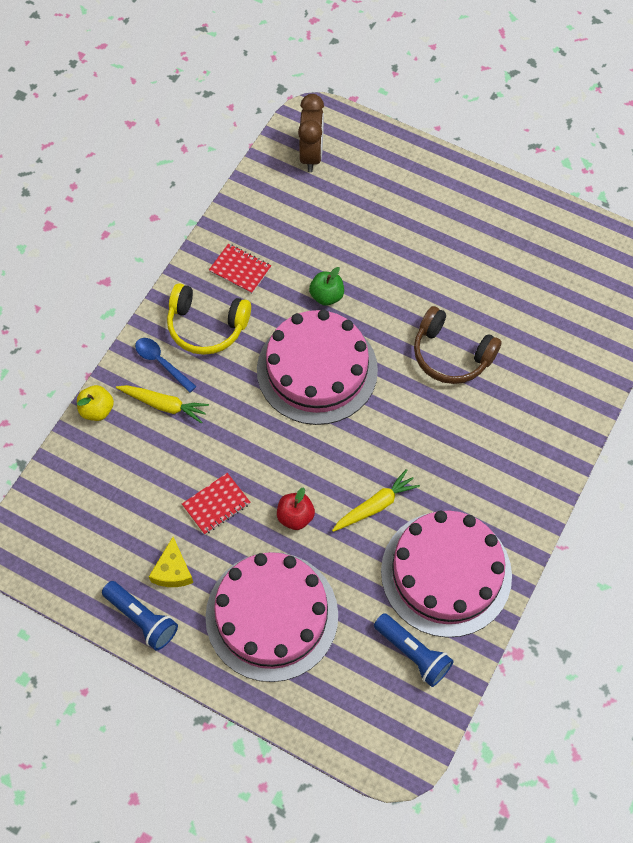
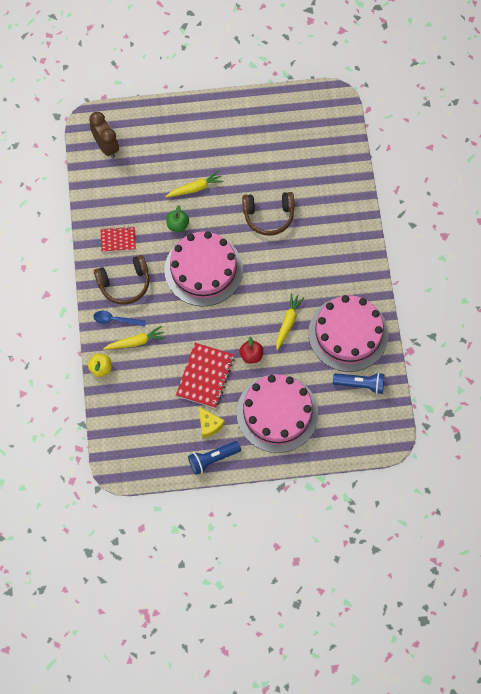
camera: 35 degrees left, 5 degrees up
blue flashlight [102,581,178,651] -> blue flashlight turned 150 degrees clockwise [188,441,241,475]
yellow headphones [167,283,251,355] -> brown headphones [94,255,149,305]
red notebook [182,473,250,535] -> red notebook [176,343,234,408], size x1.65
none -> yellow carrot [165,171,224,197]

